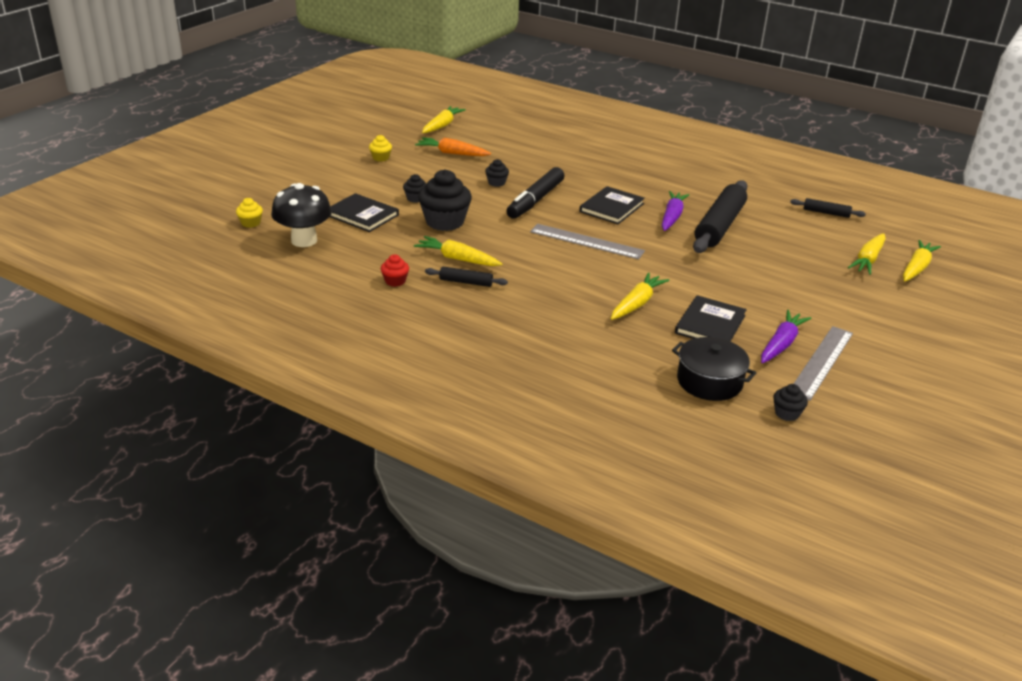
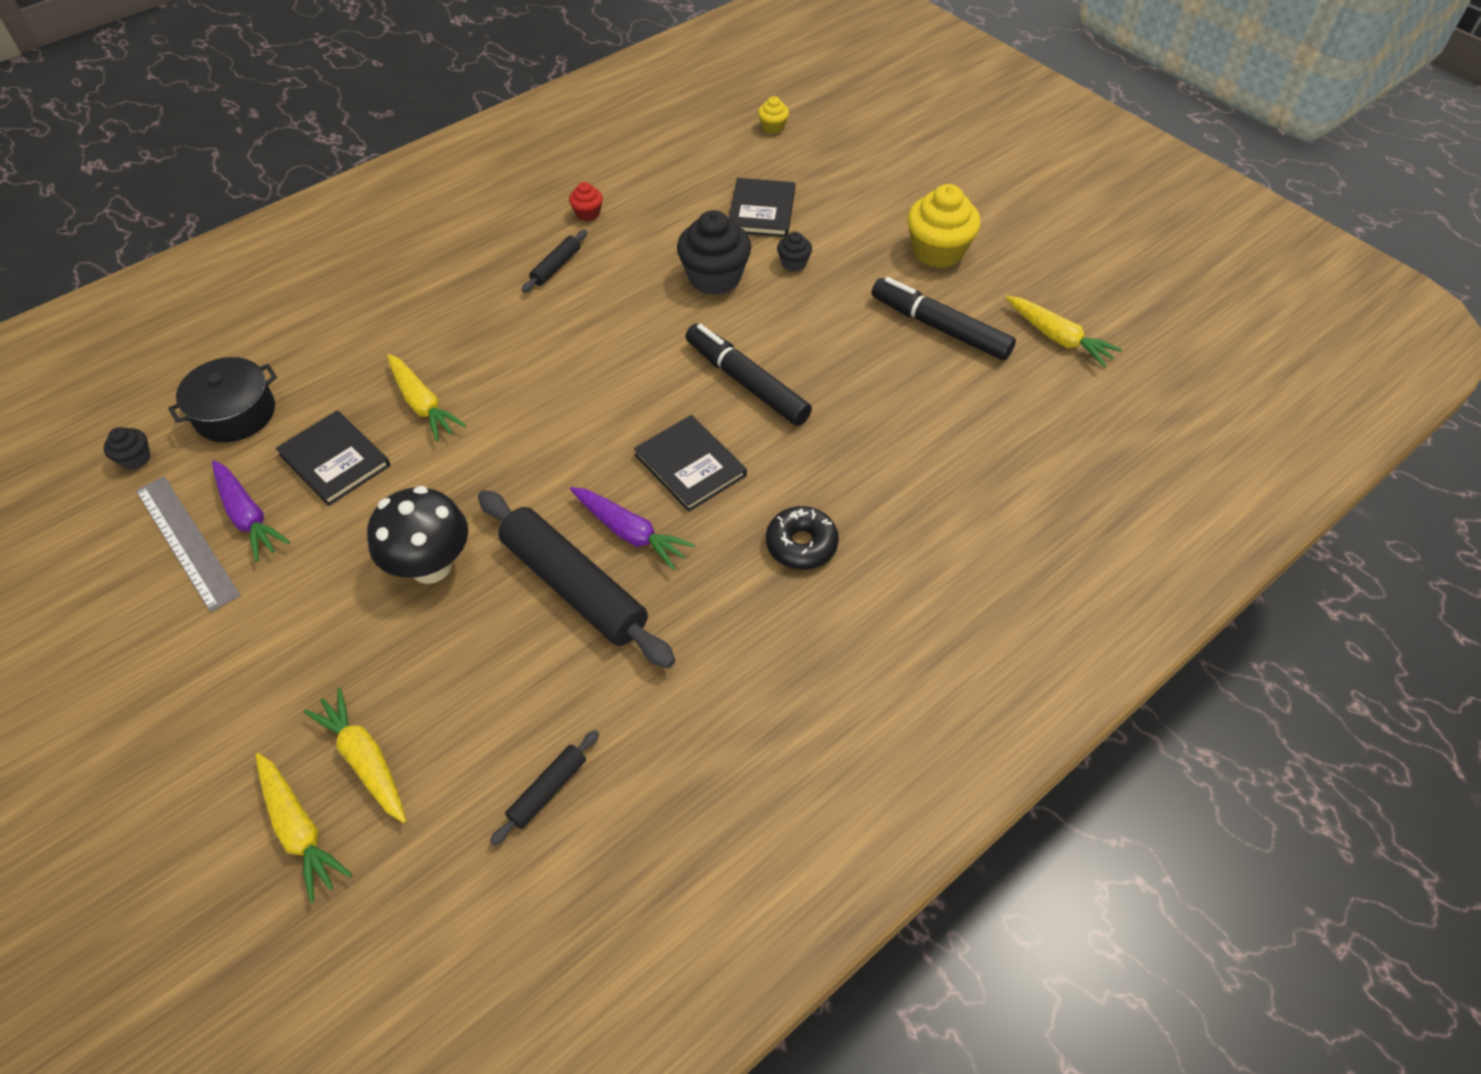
camera: 110 degrees right, 20 degrees up
black mushroom [271,183,332,247] -> black mushroom moved to [367,486,468,584]
black book [330,193,399,232] -> black book turned 45 degrees counterclockwise [729,178,795,237]
yellow cupcake [369,135,392,161] -> yellow cupcake [907,184,981,268], size x2.06
yellow carrot [414,236,502,266] -> none
orange carrot [415,137,491,156] -> black marker [872,277,1016,360]
black cupcake [485,159,509,187] -> none
grey ruler [530,224,645,259] -> none
none -> black donut [766,506,839,570]

